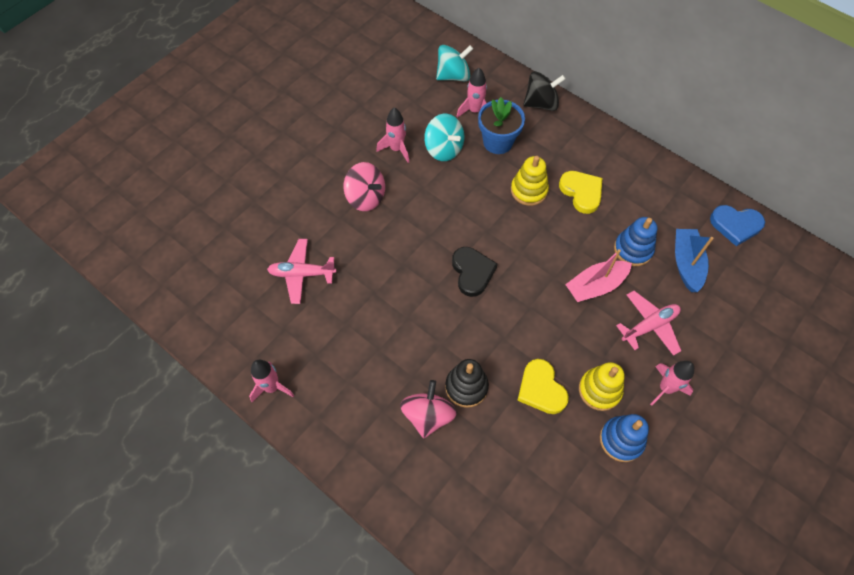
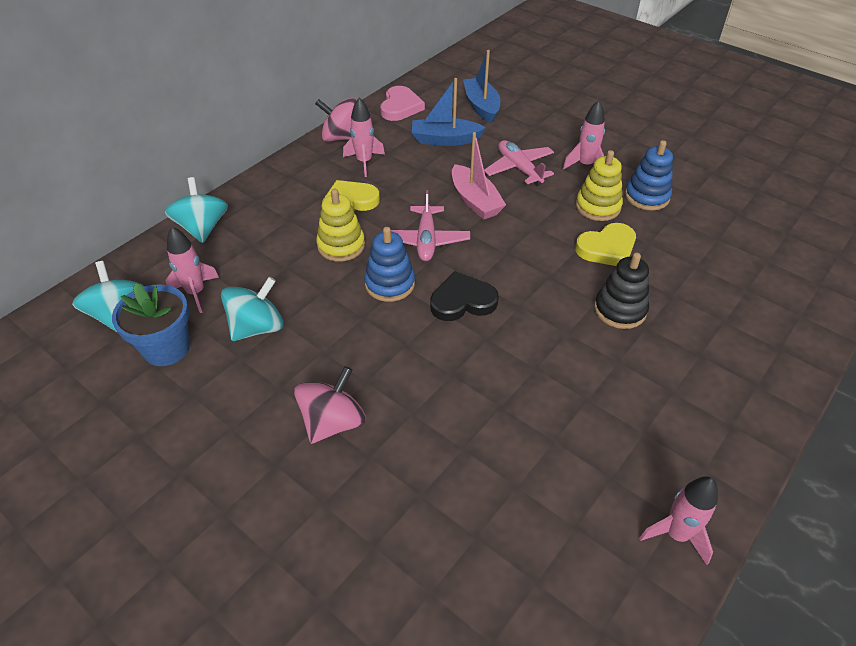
camera: 90 degrees left, 15 degrees down
pink plane [267,239,336,304] -> pink plane moved to [391,190,470,261]
pink rocket [376,108,409,163] -> pink rocket moved to [343,98,385,177]
pink spinning top [400,380,457,438] -> pink spinning top moved to [315,97,357,142]
blue flower pot [478,97,525,154] -> blue flower pot moved to [112,283,190,366]
black spinning top [523,71,566,111] -> turquoise spinning top [165,177,228,243]
blue stacking toy [614,217,657,266] -> blue stacking toy moved to [364,227,415,302]
blue heart [710,205,765,246] -> pink heart [381,86,425,121]
none -> blue boat [463,50,500,123]

